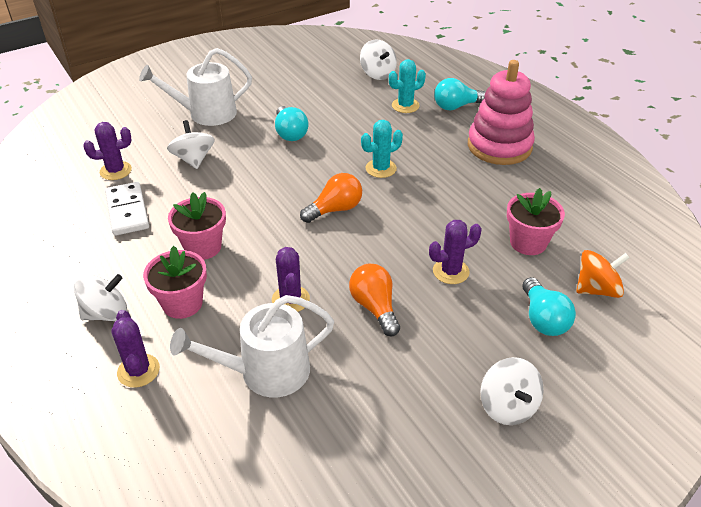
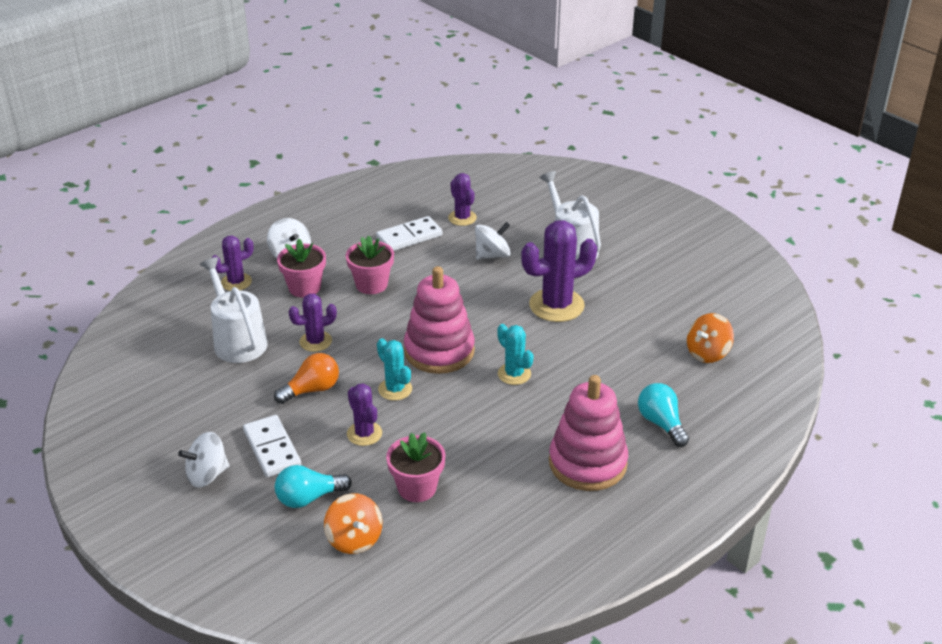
camera: 80 degrees right, 5 degrees down
turquoise light bulb [275,106,308,141] -> purple cactus [521,220,597,322]
orange light bulb [300,173,362,223] -> pink stacking toy [404,266,475,374]
white spinning top [360,39,397,80] -> orange spinning top [687,313,734,363]
turquoise cactus [389,59,426,113] -> turquoise cactus moved to [377,338,412,401]
none -> white domino [243,415,301,477]

